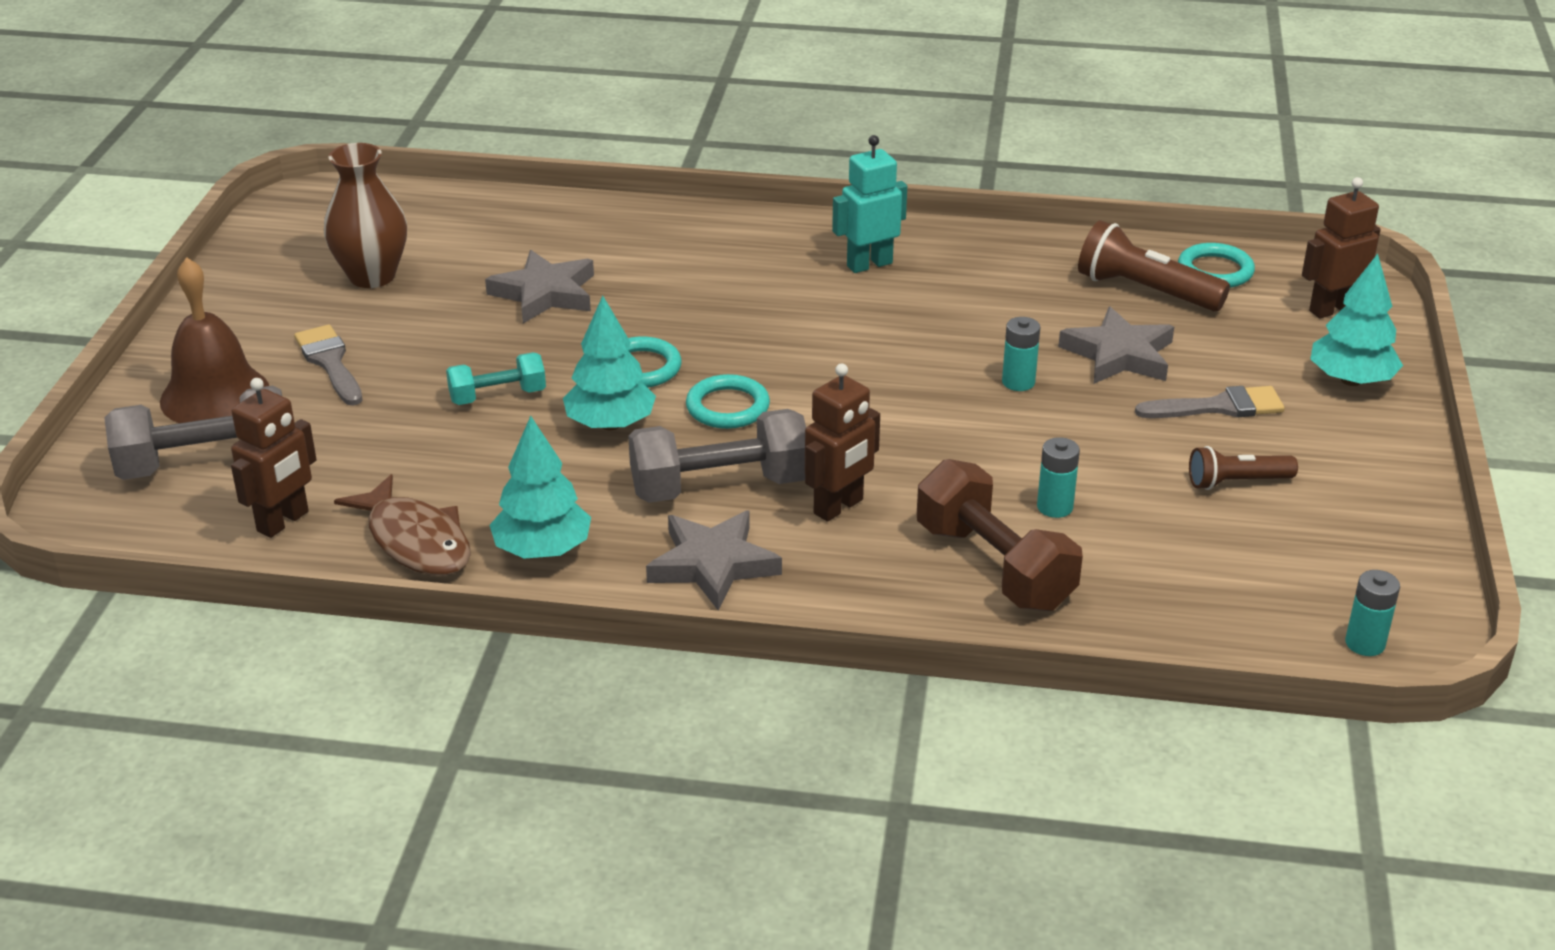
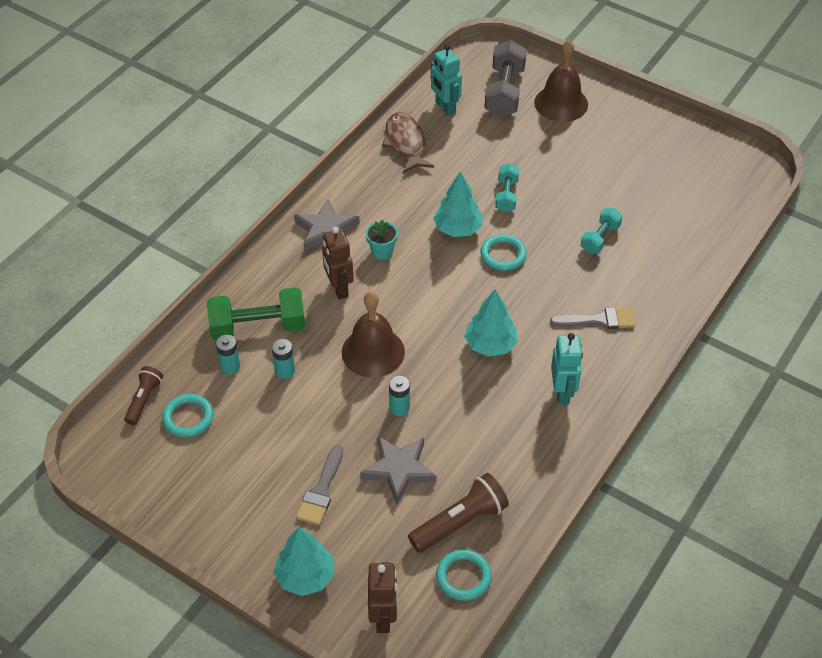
camera: 115 degrees right, 15 degrees up
brown robot [231,378,316,538] -> turquoise robot [431,44,462,116]
grey brush [294,325,363,406] -> grey brush moved to [550,307,636,329]
brown vase [324,143,407,288] -> none
brown fish [334,474,471,576] -> brown fish turned 90 degrees clockwise [382,112,434,173]
grey star [485,250,594,323] -> turquoise dumbbell [581,208,622,254]
turquoise tree [489,416,591,559] -> turquoise tree moved to [464,290,518,357]
grey dumbbell [628,409,806,503] -> turquoise flower pot [366,220,398,260]
turquoise ring [686,374,770,429] -> turquoise ring moved to [162,394,213,438]
brown dumbbell [917,459,1083,611] -> green dumbbell [207,287,305,340]
brown flashlight [1189,446,1298,490] -> brown flashlight moved to [124,366,163,425]
turquoise battery [1345,570,1400,656] -> turquoise battery moved to [216,335,240,375]
none -> brown bell [342,292,405,378]

